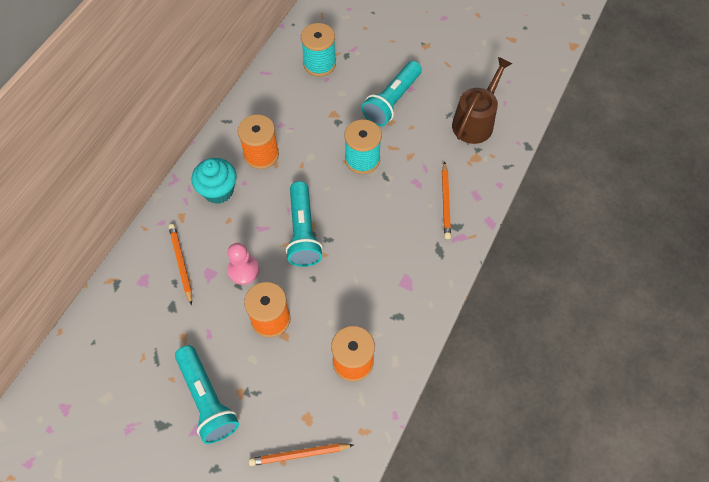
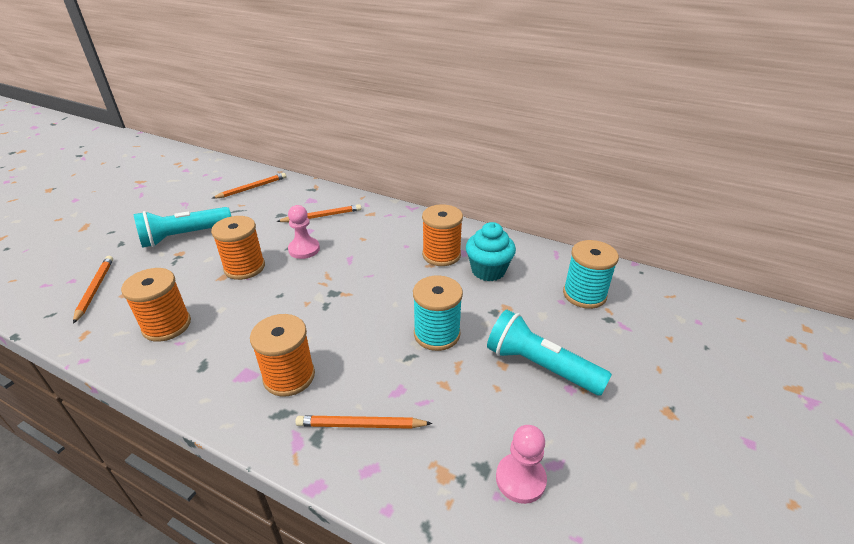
camera: 90 degrees right, 25 degrees down
turquoise cupcake [192,158,237,204] -> turquoise cupcake moved to [466,222,516,281]
turquoise flashlight [286,181,323,267] -> none
brown watering can [452,57,513,144] -> pink pawn [496,425,547,504]
none -> orange pencil [212,173,286,199]
none -> orange spool [250,314,315,397]

